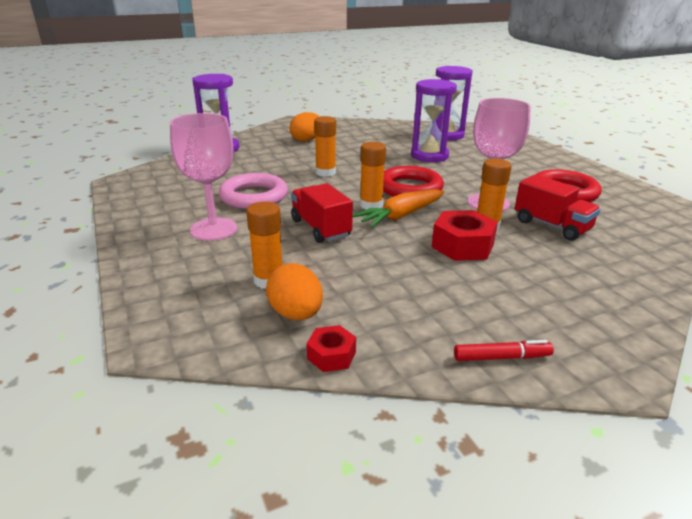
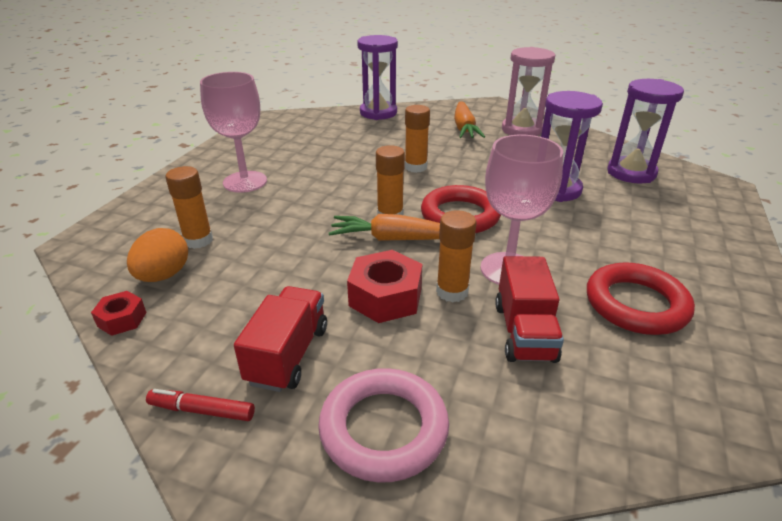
camera: 45 degrees right, 5 degrees up
pink ring [219,173,288,209] -> pink ring moved to [318,368,449,483]
orange egg [290,112,320,142] -> orange carrot [454,102,485,138]
red truck [291,183,353,243] -> red truck moved to [234,286,327,392]
red marker [454,340,554,361] -> red marker turned 150 degrees clockwise [146,389,255,421]
none -> pink hourglass [502,47,555,136]

